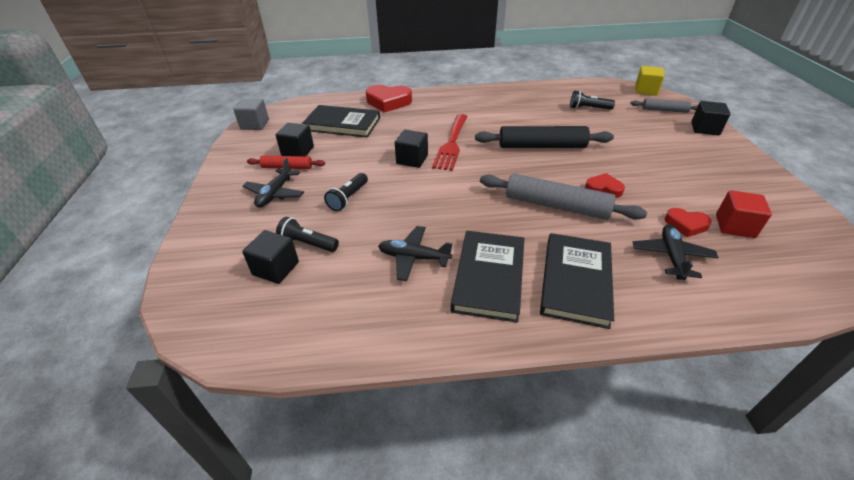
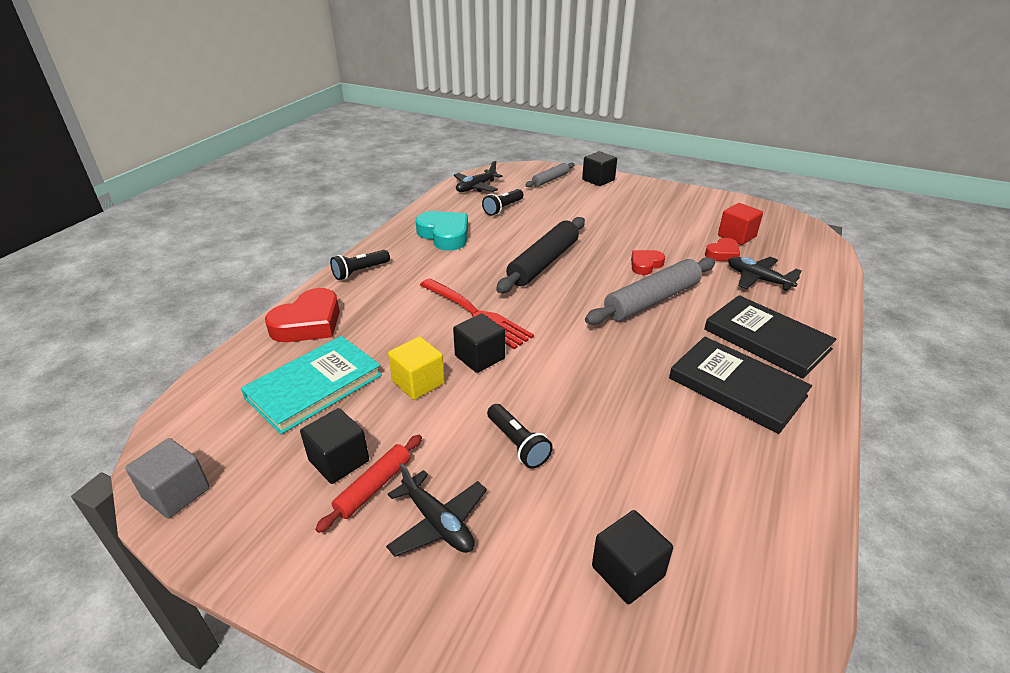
camera: 60 degrees left, 5 degrees down
black flashlight [276,217,339,252] -> black flashlight moved to [330,250,390,280]
black book [302,105,380,137] -> turquoise book [241,336,382,434]
black plane [378,226,452,281] -> black plane moved to [454,161,502,192]
yellow cube [635,66,665,96] -> yellow cube moved to [388,336,445,400]
none -> turquoise heart [416,211,468,251]

